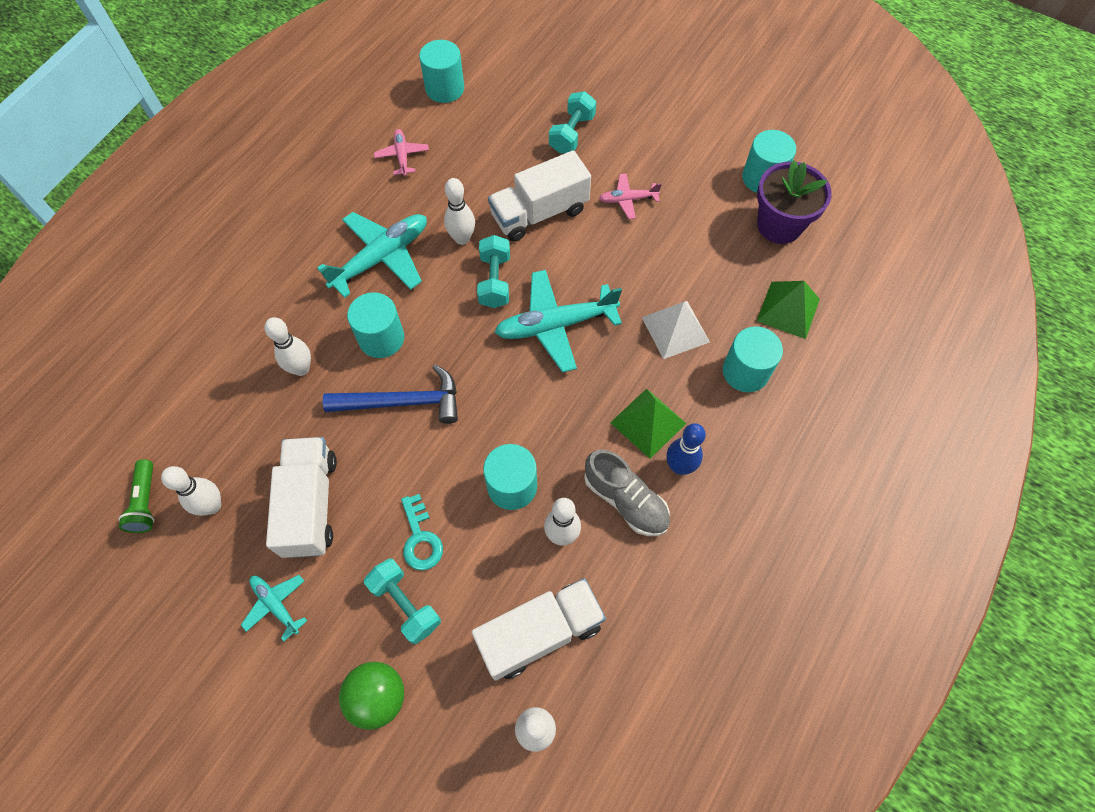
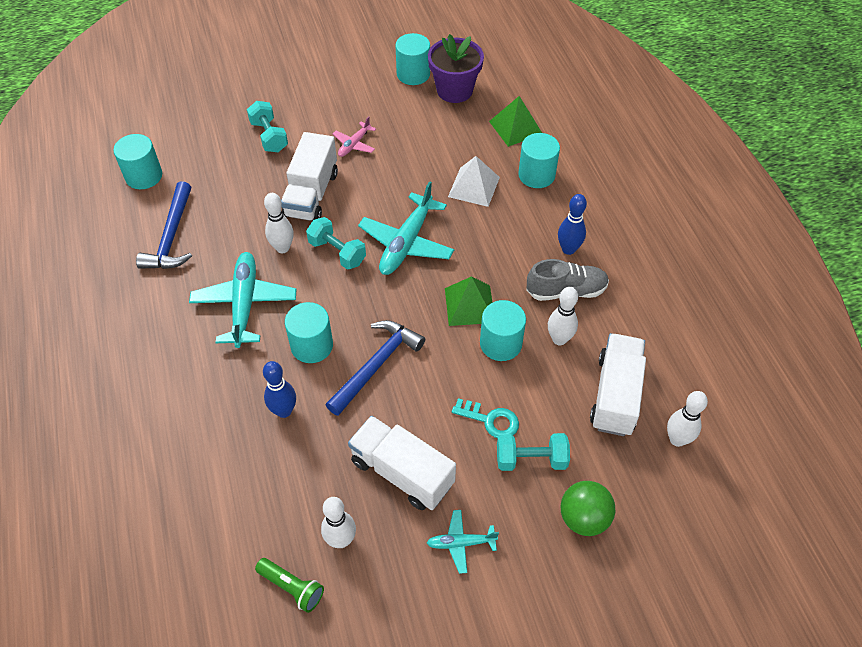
camera: 50 degrees left, 10 degrees down
white bowling pin [264,317,311,376] -> blue bowling pin [263,361,296,418]
pink plane [374,129,429,176] -> blue hammer [136,181,192,269]
green pyramid [610,389,686,459] -> green pyramid moved to [445,276,492,326]

